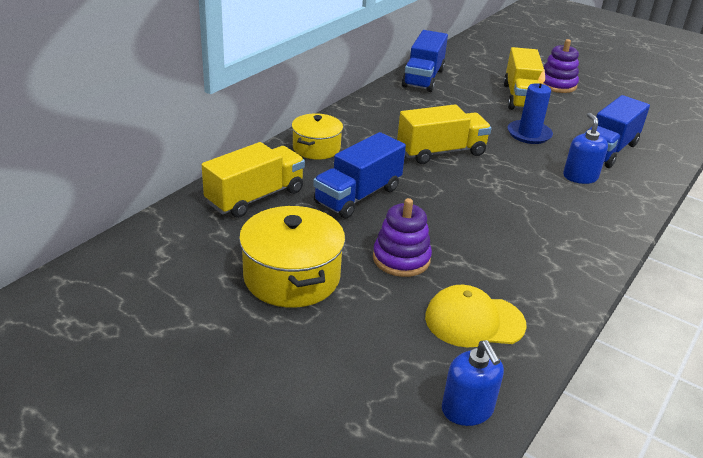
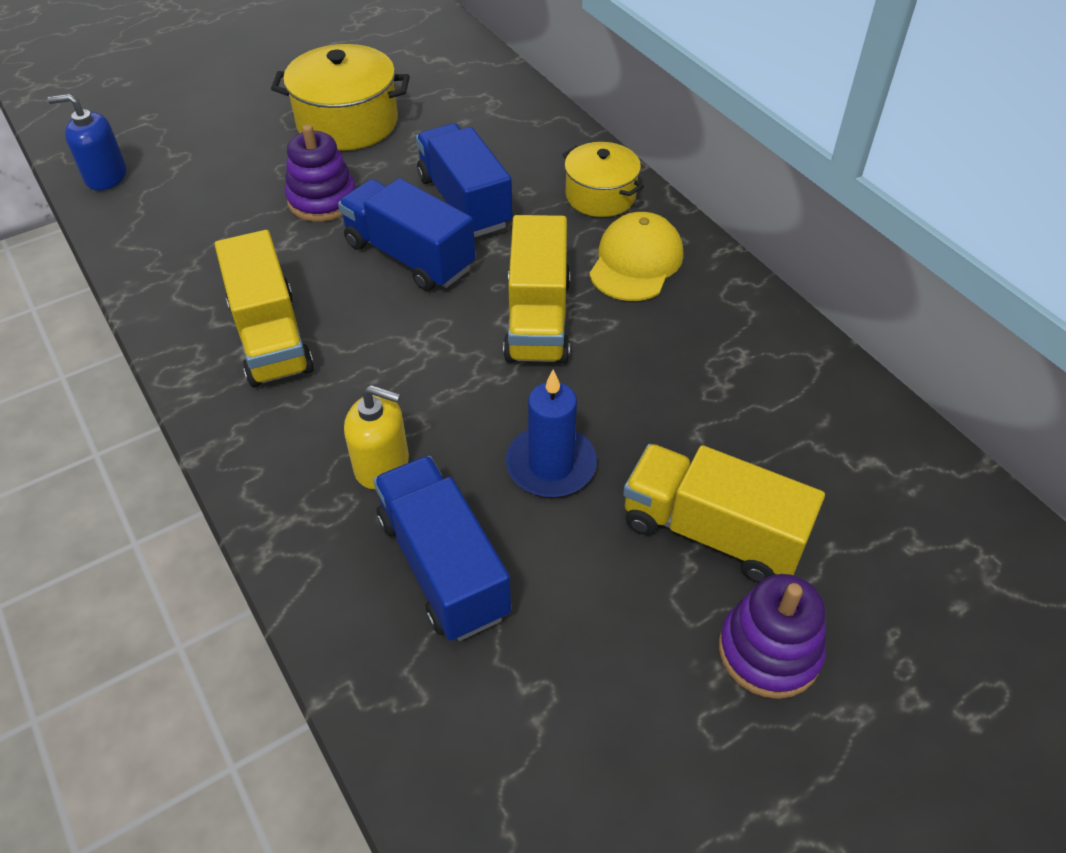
camera: 115 degrees right, 15 degrees up
yellow truck [202,142,305,218] -> yellow truck moved to [214,230,314,387]
blue truck [402,30,448,92] -> blue truck moved to [338,178,475,291]
yellow cap [425,285,527,347] -> yellow cap moved to [589,212,683,301]
blue soap dispenser [563,113,608,184] -> yellow soap dispenser [344,385,409,490]

